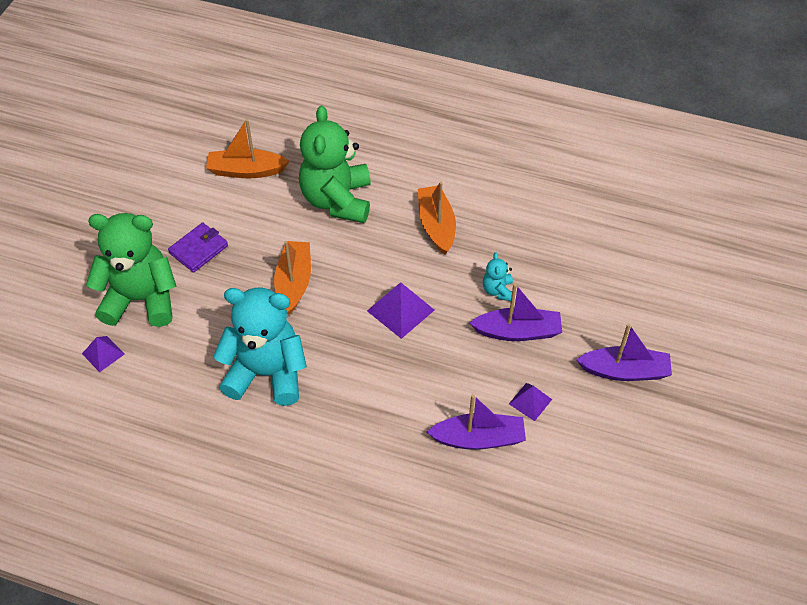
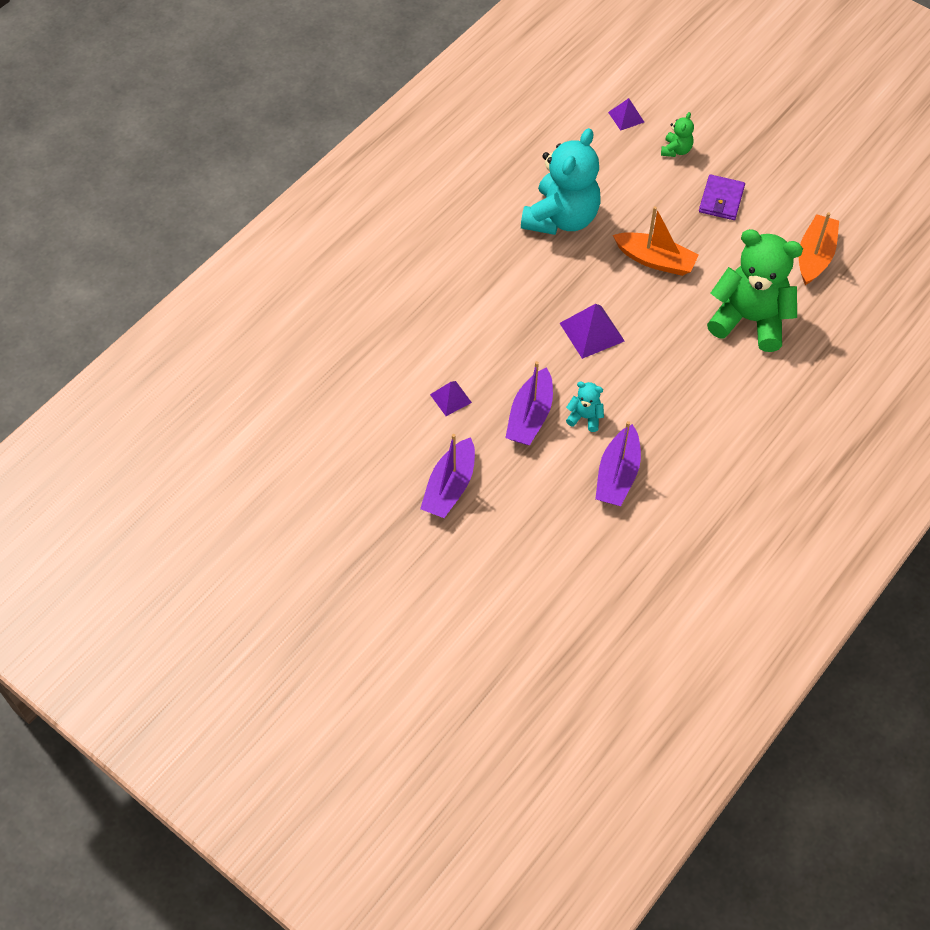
camera: 110 degrees right, 5 degrees up
green teddy bear [86,213,177,327] -> green teddy bear [661,112,694,157], size x0.43
purple wallet [168,223,228,273] -> purple wallet turned 45 degrees clockwise [699,174,745,220]
orange boat [418,182,456,254] -> none
purple boat [427,394,526,450] -> purple boat moved to [595,421,641,506]

